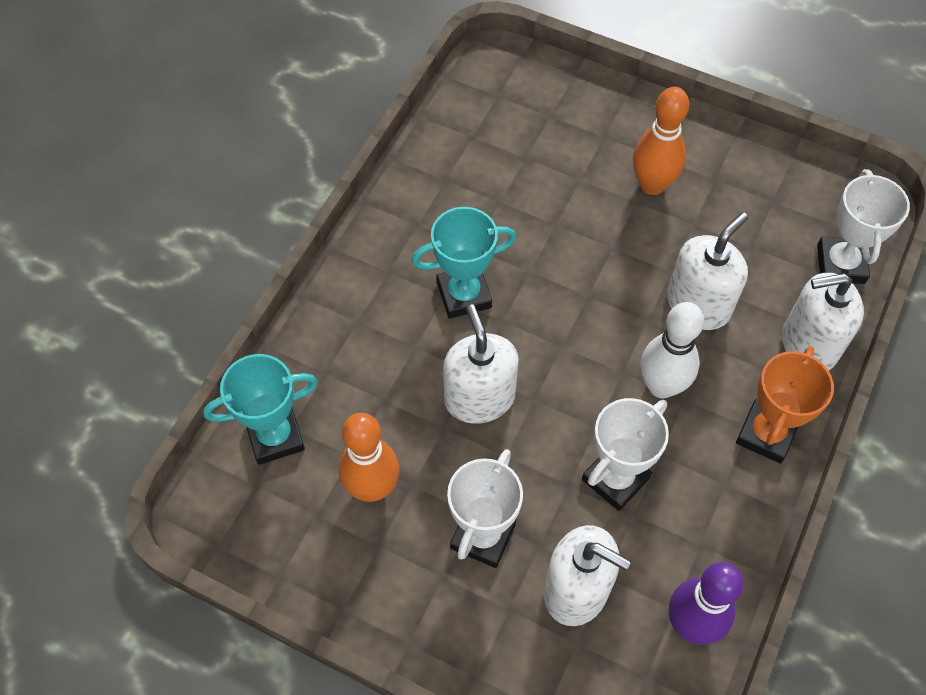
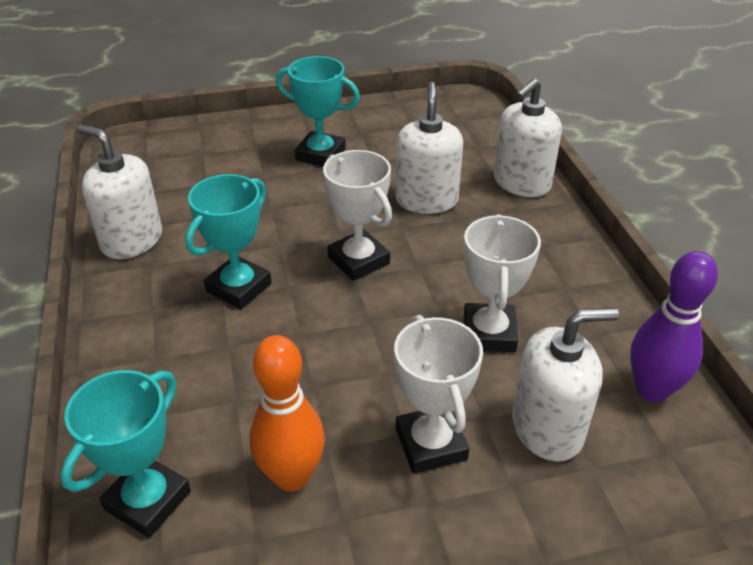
camera: 40 degrees left, 20 degrees down
white soap dispenser [443,305,519,424] -> white soap dispenser moved to [77,125,162,259]
orange bowling pin [633,87,689,195] -> turquoise trophy [276,56,360,166]
white bowling pin [640,302,704,398] -> none
orange trophy [736,346,834,464] -> none
white trophy [817,169,910,284] -> white trophy moved to [323,150,392,281]

